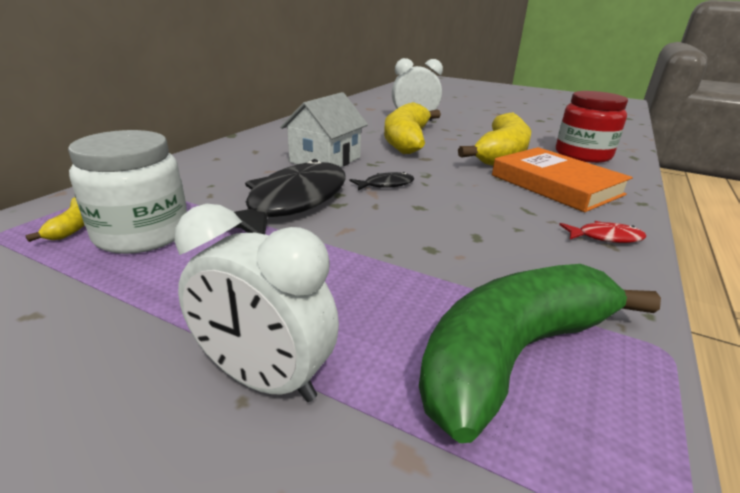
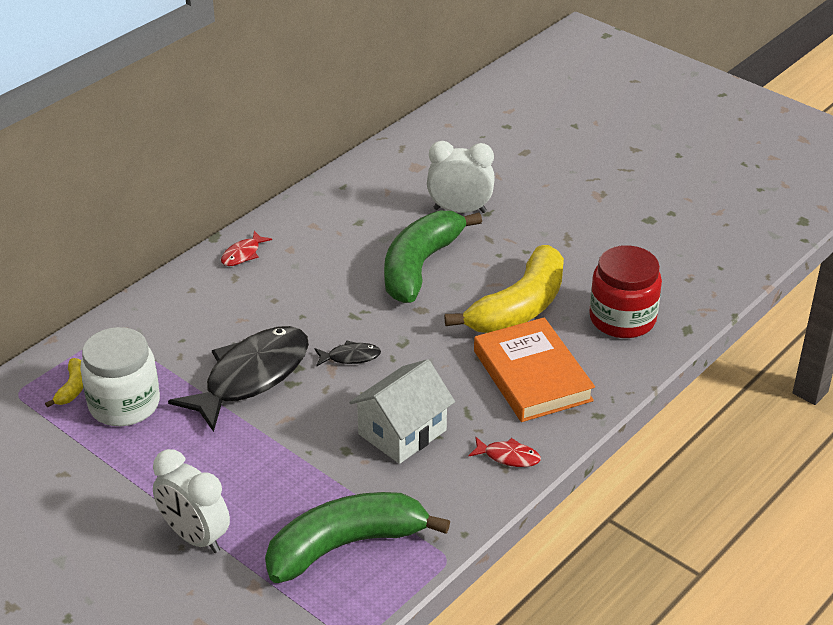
camera: 15 degrees right, 10 degrees up
white house [280,92,368,167] -> white house moved to [349,359,455,464]
yellow banana [384,102,441,154] -> green banana [384,211,482,303]
none -> red fish [221,231,272,266]

